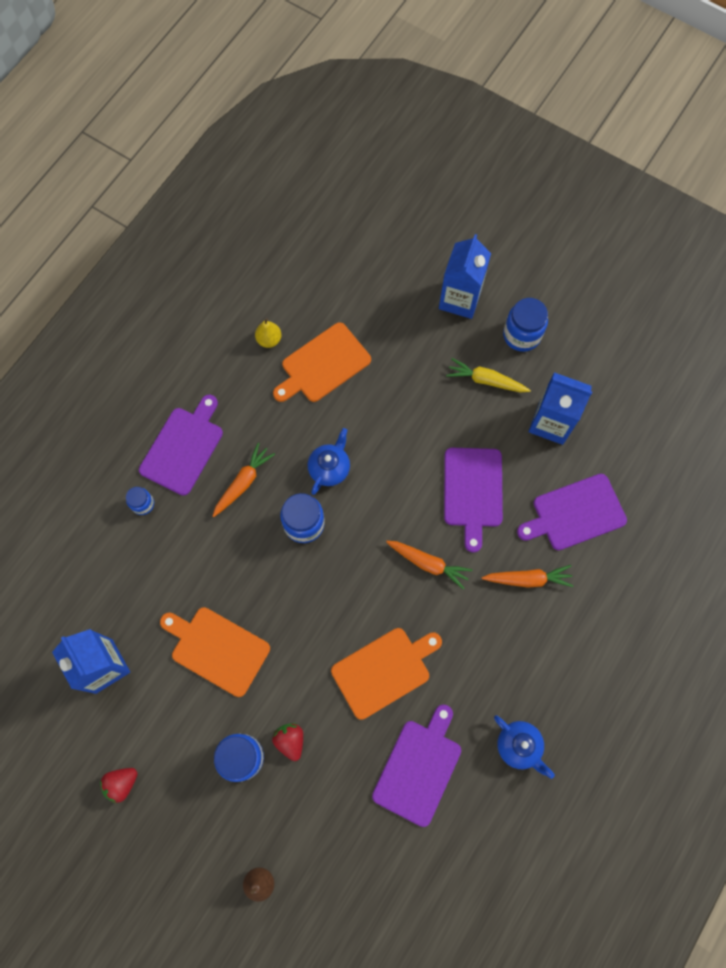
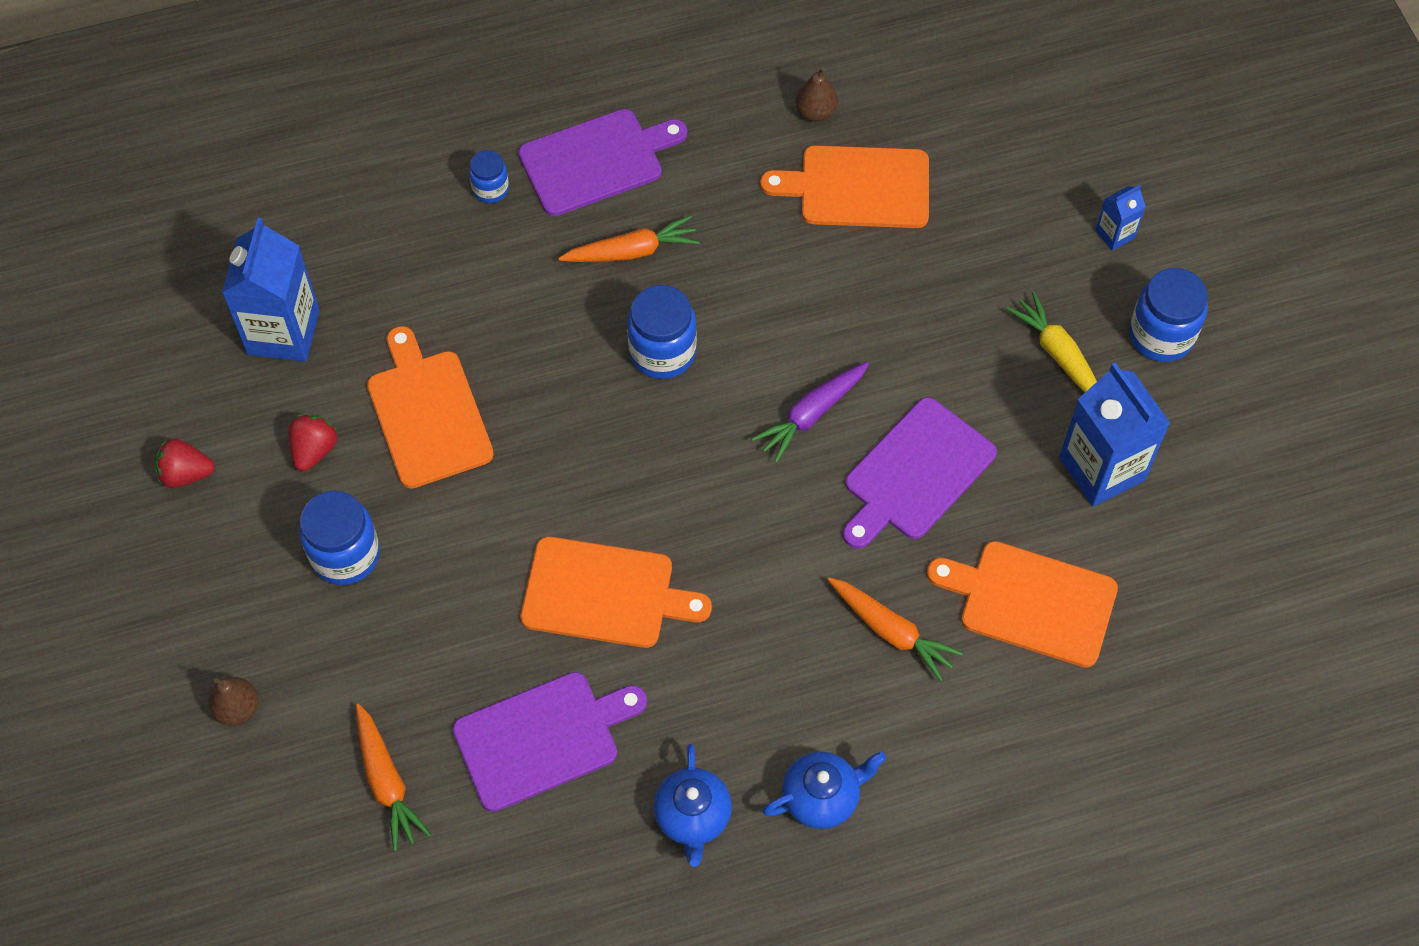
camera: 40 degrees right, 10 degrees down
yellow pear [255,318,281,348] -> brown pear [795,67,838,122]
red strawberry [272,723,303,761] -> red strawberry moved to [289,414,338,471]
blue teapot [308,428,350,495] -> blue teapot moved to [762,752,886,829]
orange carrot [386,541,472,590] -> orange carrot moved to [356,703,432,851]
blue carton [439,234,491,319] -> blue carton [1095,185,1146,251], size x0.48
purple cutting board [517,474,627,550] -> orange cutting board [927,541,1118,668]
none -> purple carrot [751,362,869,463]

